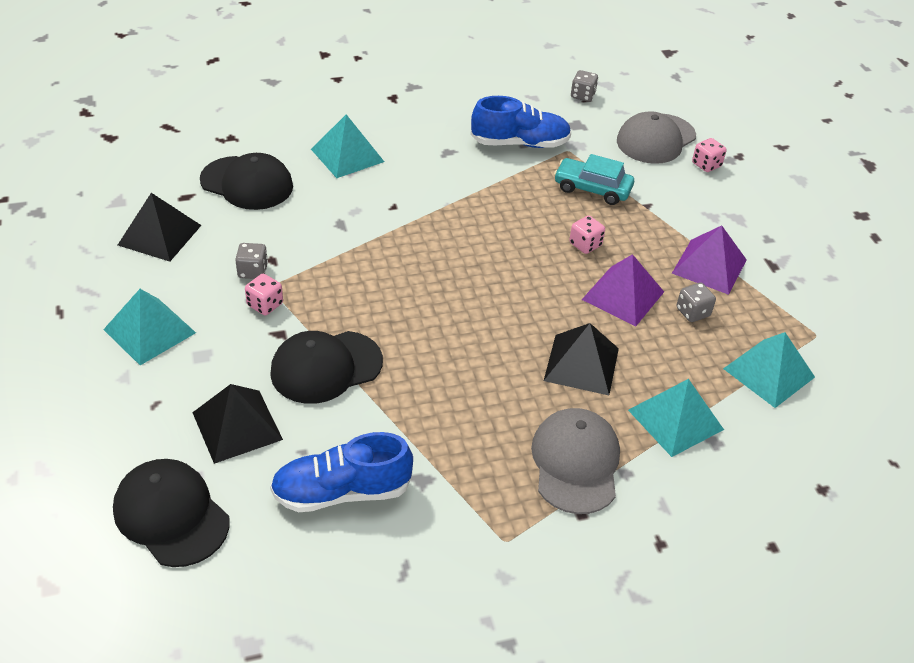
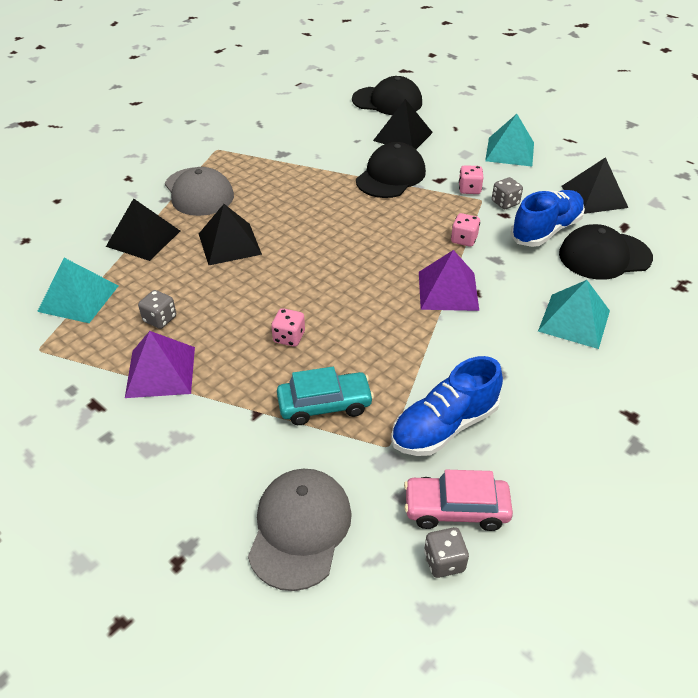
camera: 150 degrees right, 0 degrees up
blue shoe [270,432,413,512] -> blue shoe moved to [511,190,585,247]
purple pyramid [582,254,664,326] -> purple pyramid moved to [419,250,479,311]
turquoise pyramid [628,379,724,457] -> black pyramid [106,198,180,261]
pink dice [692,138,727,172] -> pink dice moved to [451,213,480,247]
none -> pink car [404,470,513,531]

